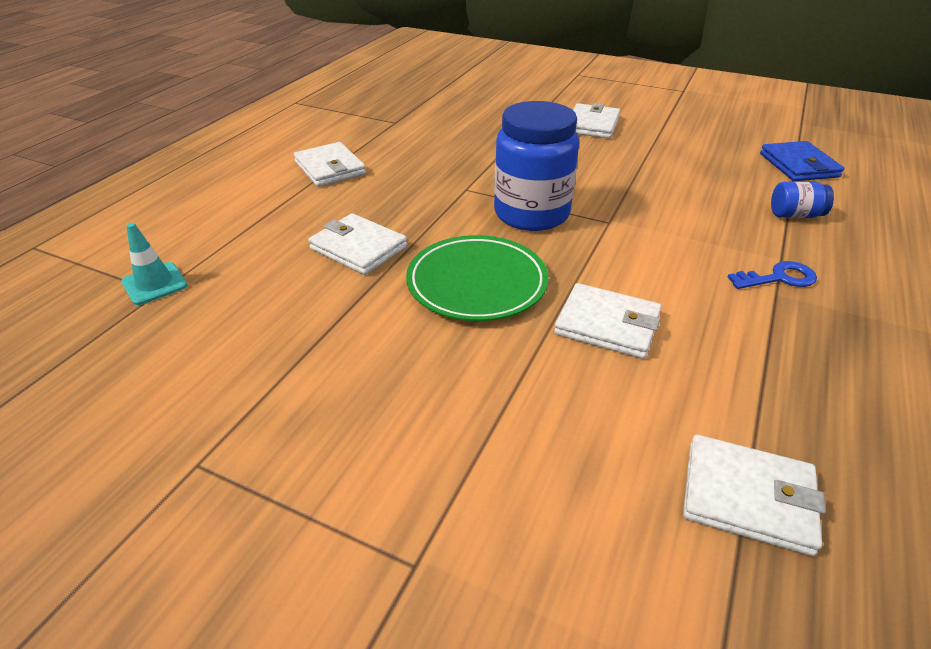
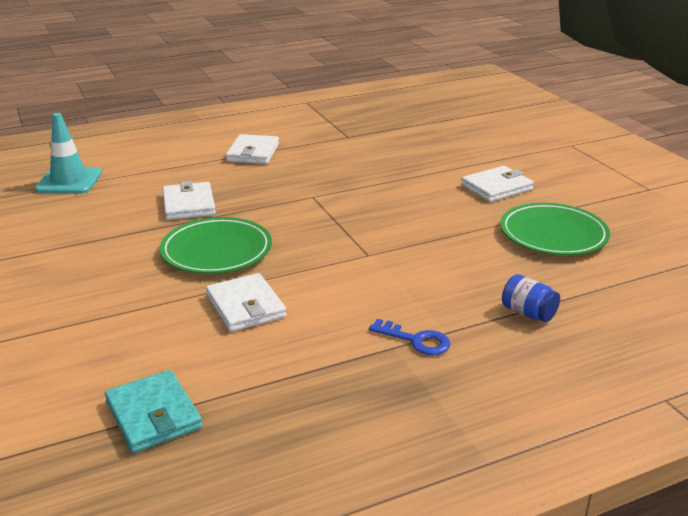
camera: 40 degrees right, 10 degrees down
turquoise traffic cone [121,223,188,305] -> turquoise traffic cone [35,113,102,194], size x1.54
blue jar [494,101,579,231] -> none
white wallet [683,434,826,556] -> turquoise wallet [105,370,202,453]
blue wallet [760,141,844,181] -> none
none -> green plate [500,203,610,255]

